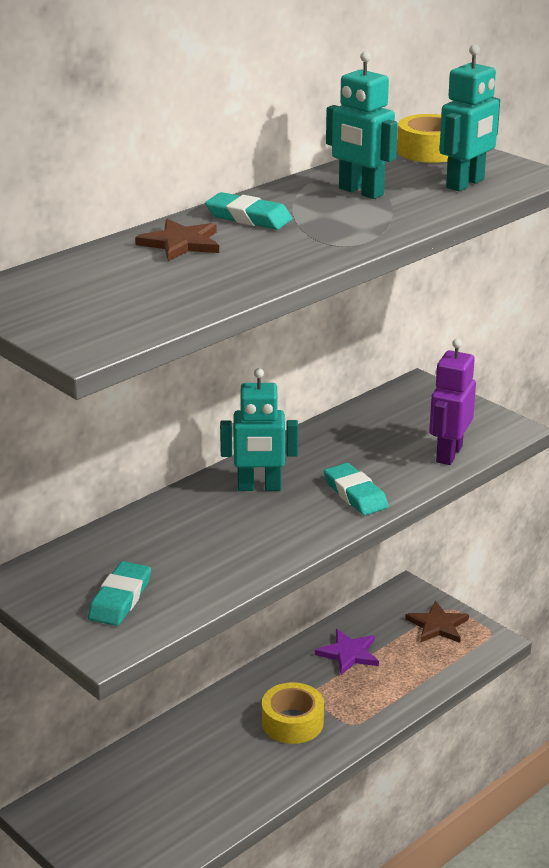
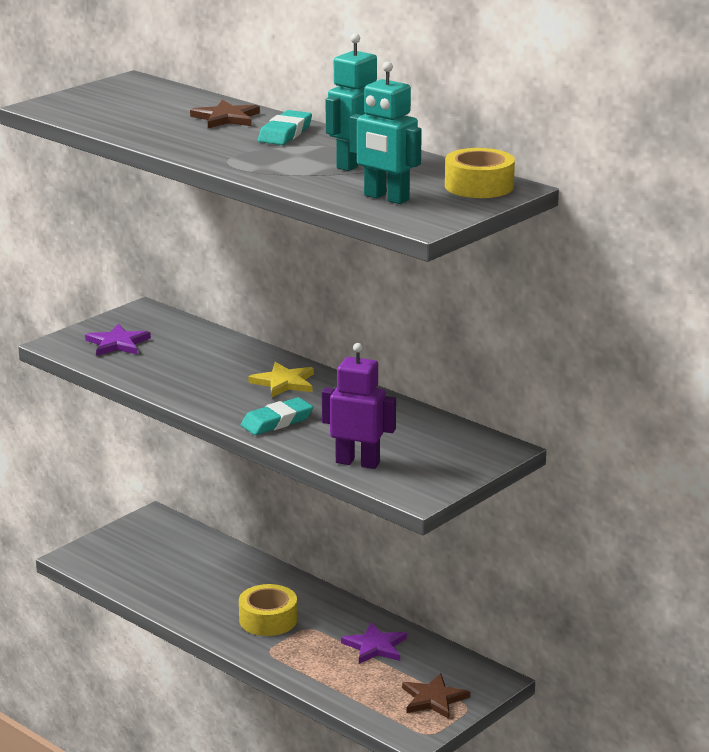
camera: 85 degrees right, 5 degrees down
turquoise eraser [88,561,151,626] -> purple star [85,324,151,356]
turquoise robot [220,368,298,491] -> yellow star [248,362,314,398]

